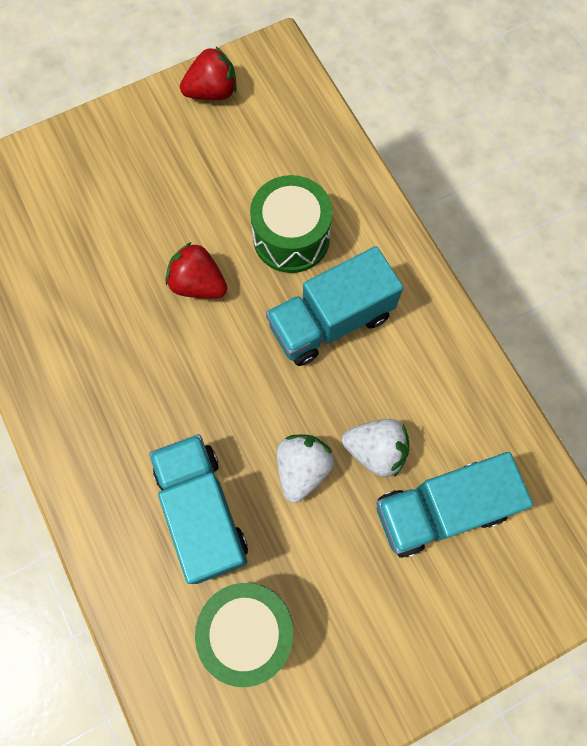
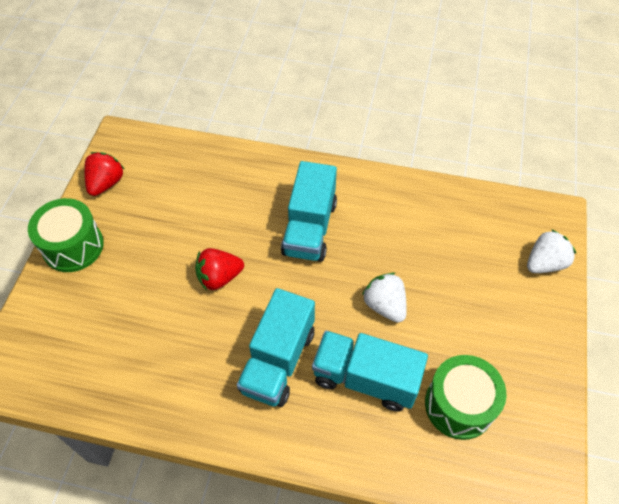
camera: 50 degrees left, 15 degrees down
green drum [250,175,333,273] -> green drum moved to [28,198,104,272]
white strawberry [342,419,409,477] -> white strawberry moved to [527,229,576,273]
turquoise truck [377,452,533,558] -> turquoise truck moved to [237,288,315,407]

